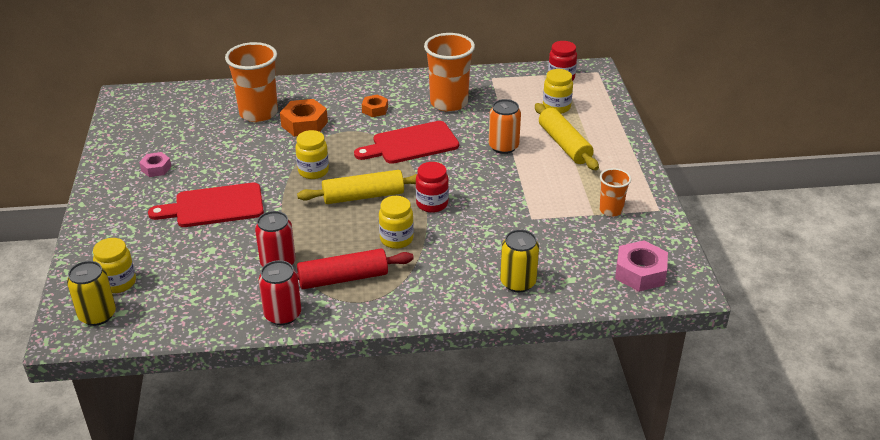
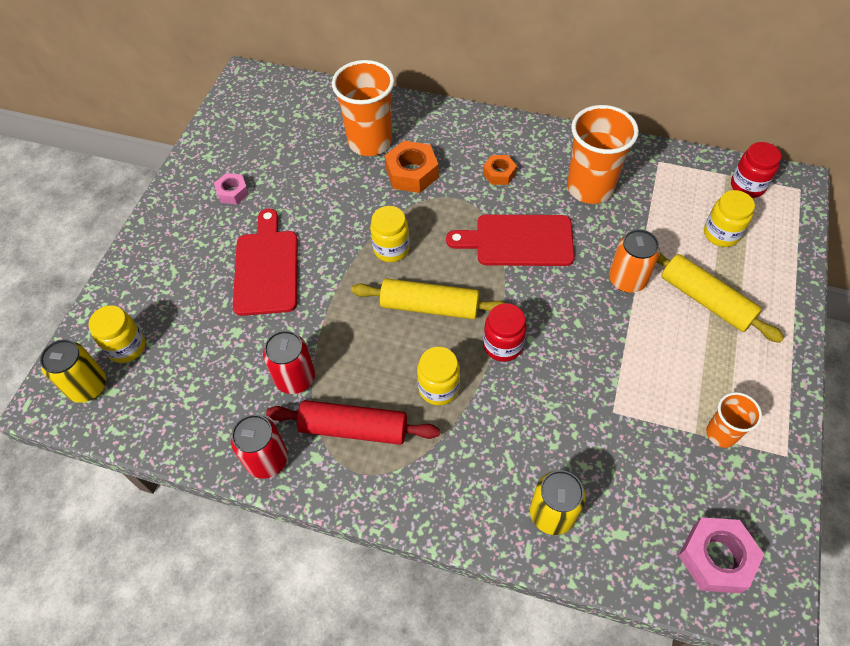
camera: 25 degrees right, 20 degrees up
red cutting board [148,183,264,227] -> red cutting board turned 75 degrees clockwise [233,209,298,316]
yellow rolling pin [535,103,599,170] -> yellow rolling pin turned 45 degrees counterclockwise [656,252,785,343]

